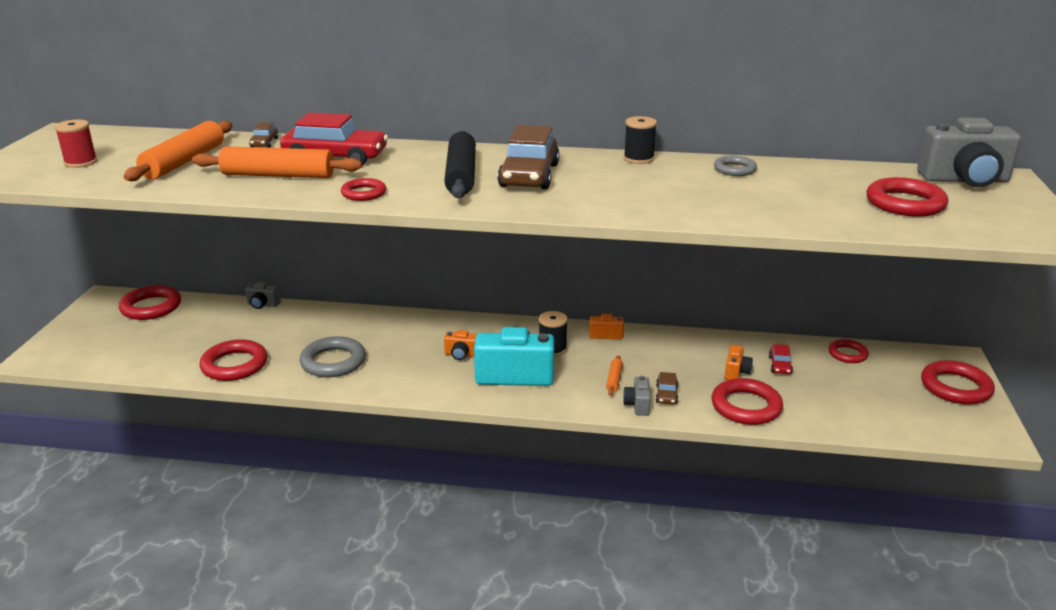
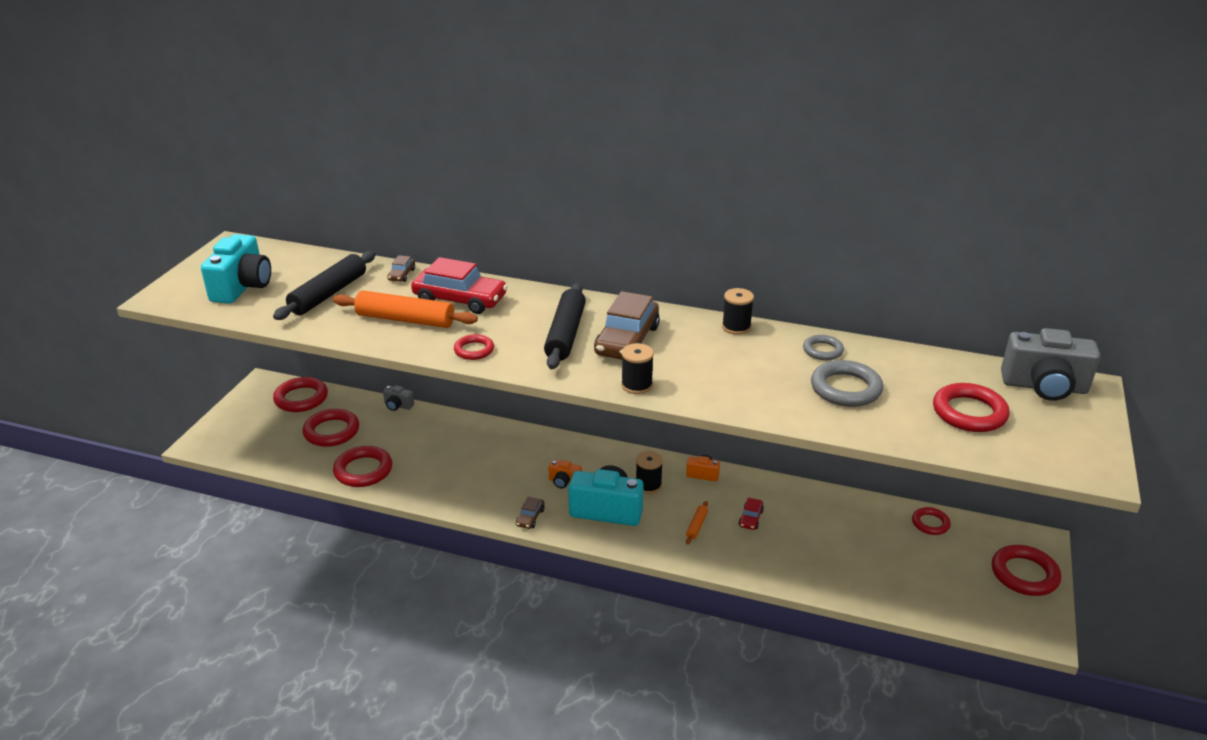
camera: 10 degrees right, 5 degrees up
red spool [55,120,97,168] -> turquoise camera [201,234,271,304]
orange rolling pin [124,121,232,181] -> black rolling pin [273,251,376,320]
grey ring [299,336,366,378] -> grey ring moved to [811,360,883,407]
grey camera [623,376,651,416] -> none
brown car [656,372,678,405] -> brown car moved to [516,497,545,529]
red ring [712,378,783,425] -> red ring moved to [303,409,359,447]
orange camera [725,345,753,380] -> none
red car [769,344,793,374] -> red car moved to [739,498,764,530]
none -> black spool [621,343,654,394]

